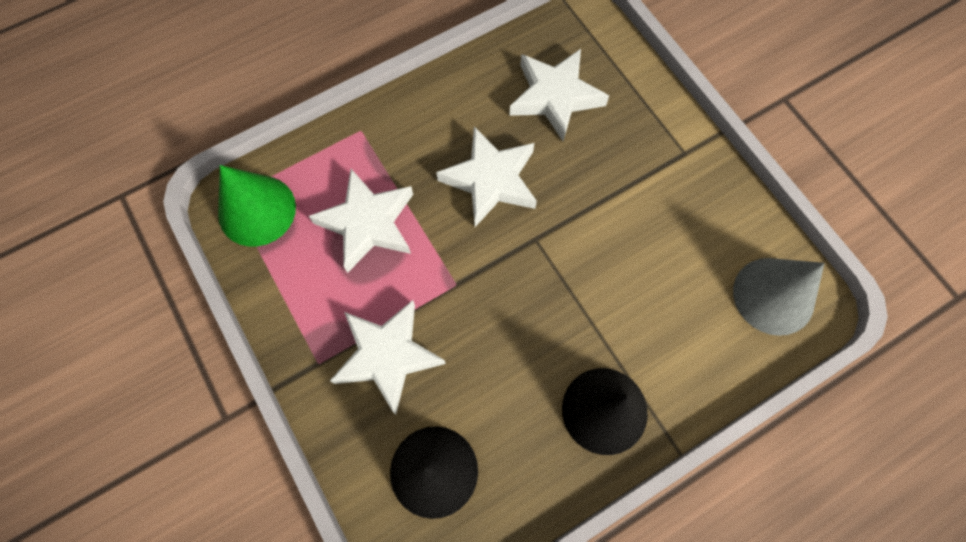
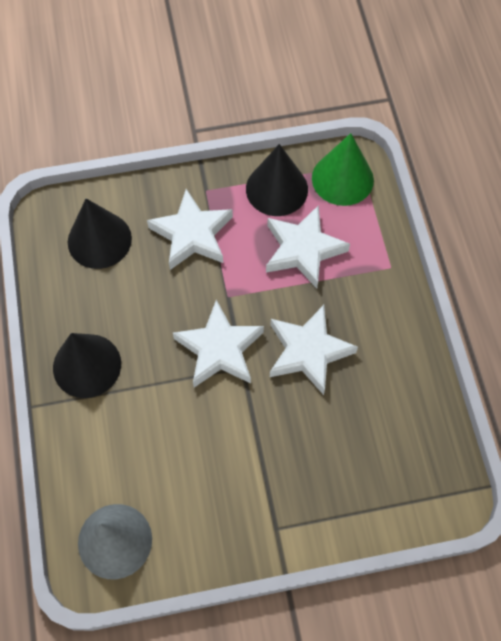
camera: 110 degrees right, 5 degrees down
white star [509,49,609,141] -> white star moved to [173,300,264,387]
none -> black cone [246,144,308,216]

